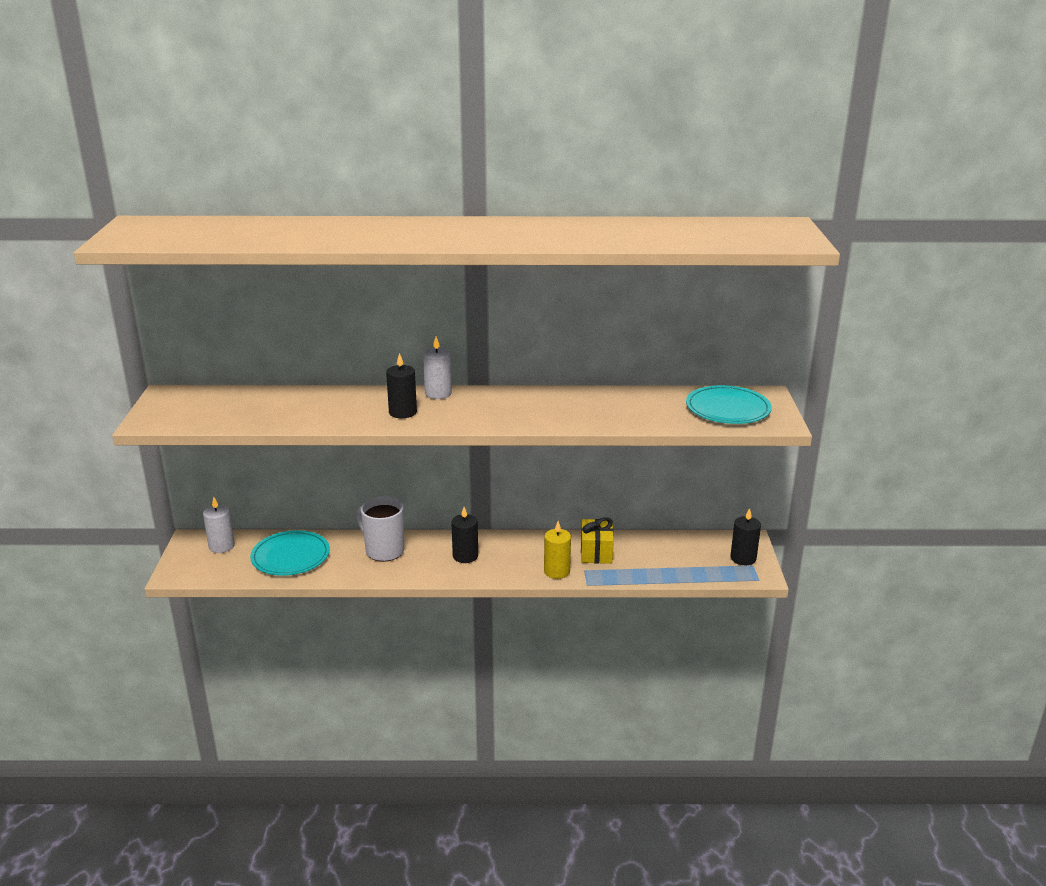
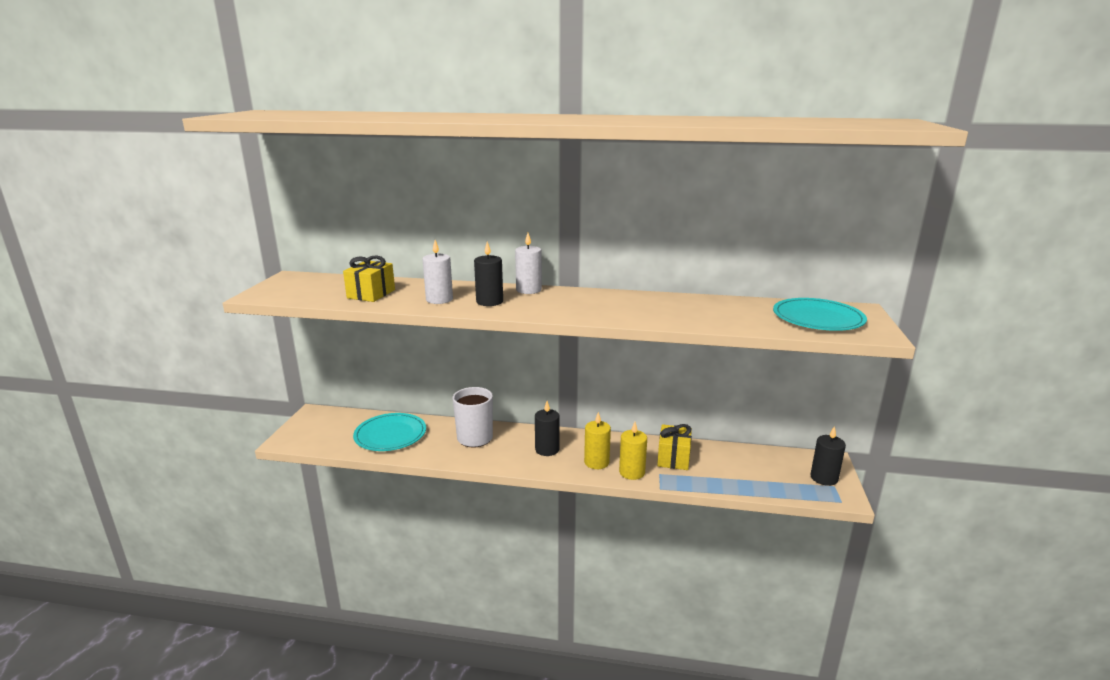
camera: 10 degrees right, 5 degrees down
white candle [203,497,235,553] -> white candle moved to [422,240,453,304]
none -> yellow gift [343,256,395,302]
none -> yellow candle [584,412,611,469]

